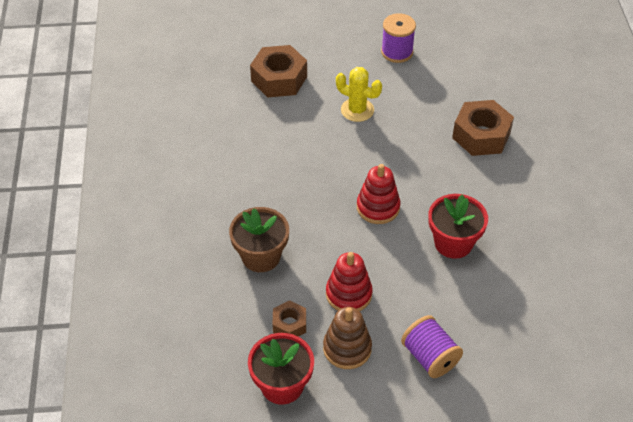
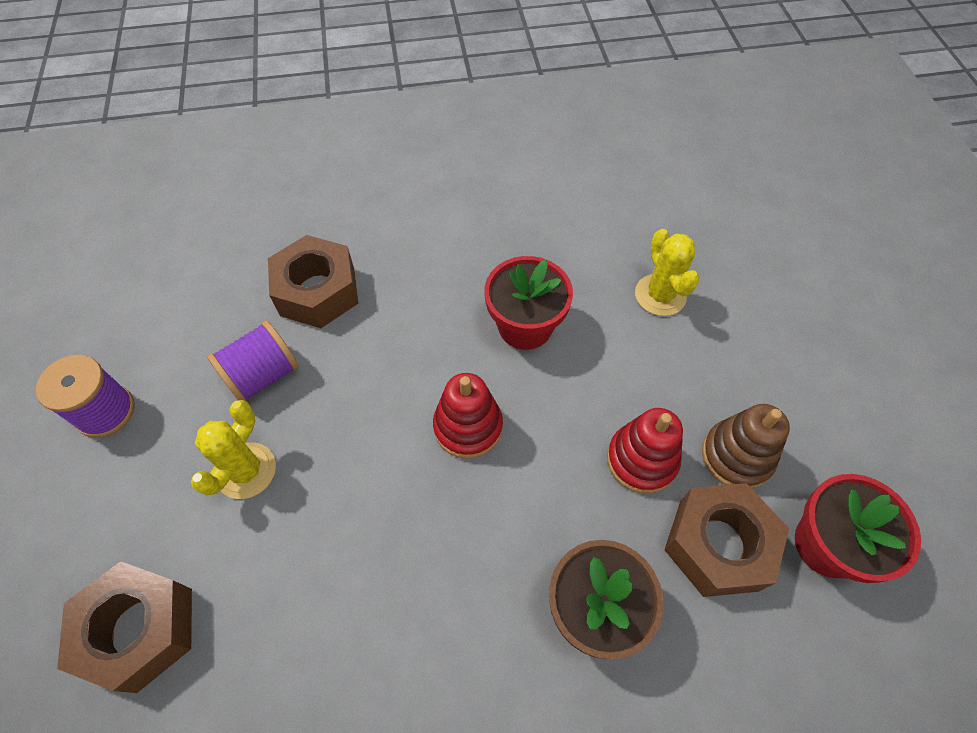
camera: 95 degrees left, 10 degrees up
brown nut [273,300,306,336] -> brown nut [665,483,789,597], size x1.81
purple spool [401,315,463,378] -> purple spool moved to [207,321,299,401]
none -> yellow cactus [635,229,700,316]

